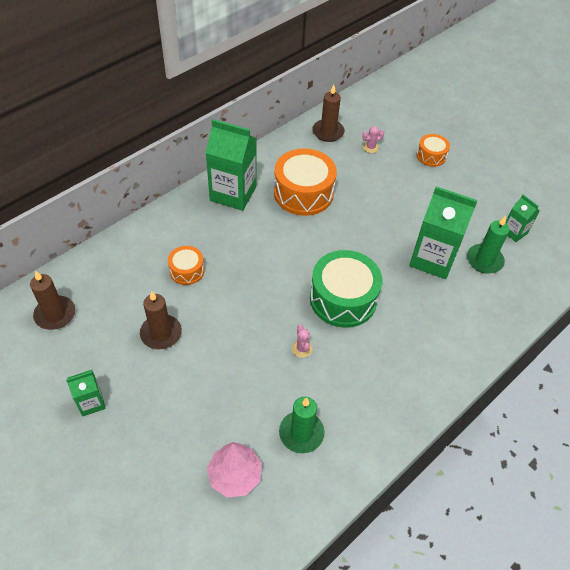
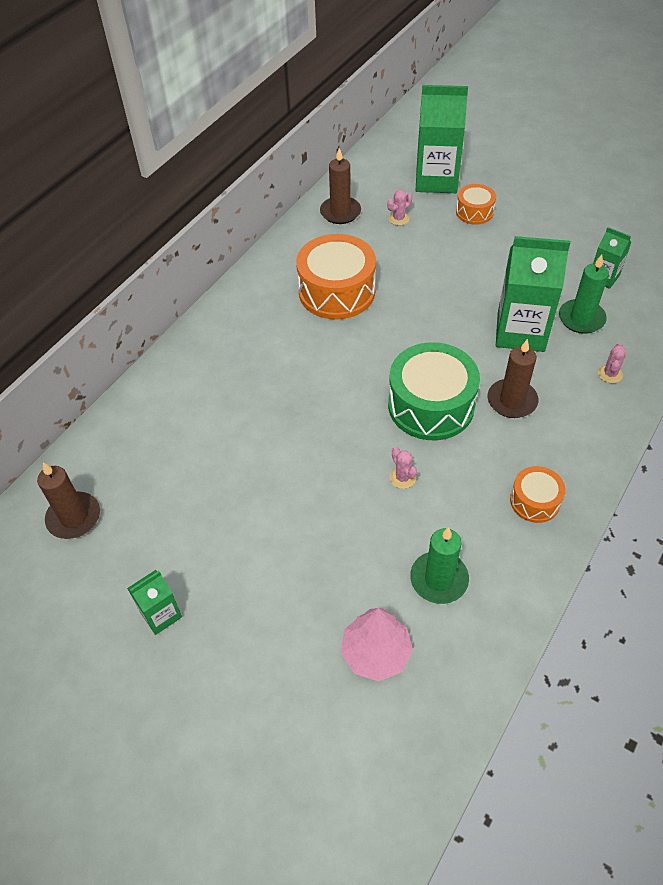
camera: 10 degrees left, 0 degrees up
brown candle [140,291,182,349] -> brown candle moved to [487,339,538,418]
orange drum [168,246,205,285] -> orange drum moved to [510,466,566,523]
green carton [205,119,257,211] -> green carton moved to [415,85,468,193]
none -> pink cactus [598,343,626,383]

